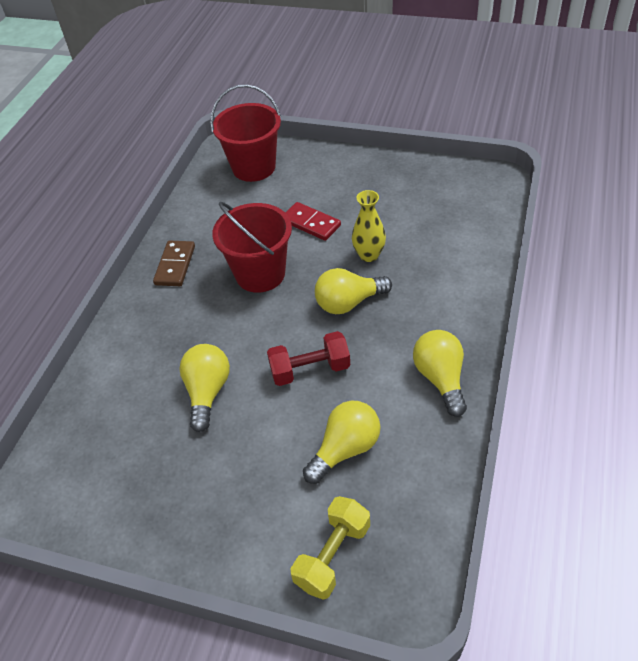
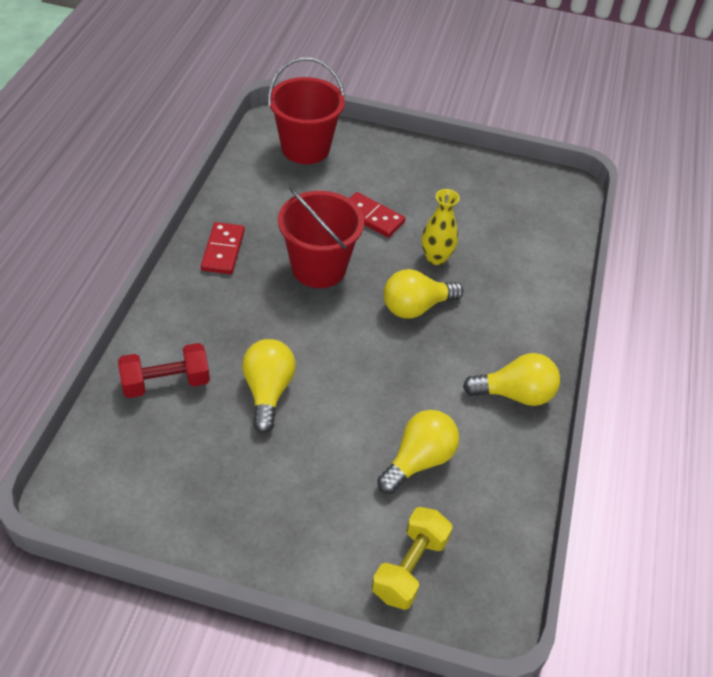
camera: 10 degrees left, 0 degrees up
brown domino [153,241,195,286] -> red domino [201,222,245,274]
red dumbbell [267,331,350,386] -> red dumbbell moved to [118,343,210,398]
yellow light bulb [413,330,467,417] -> yellow light bulb turned 105 degrees clockwise [463,353,560,406]

